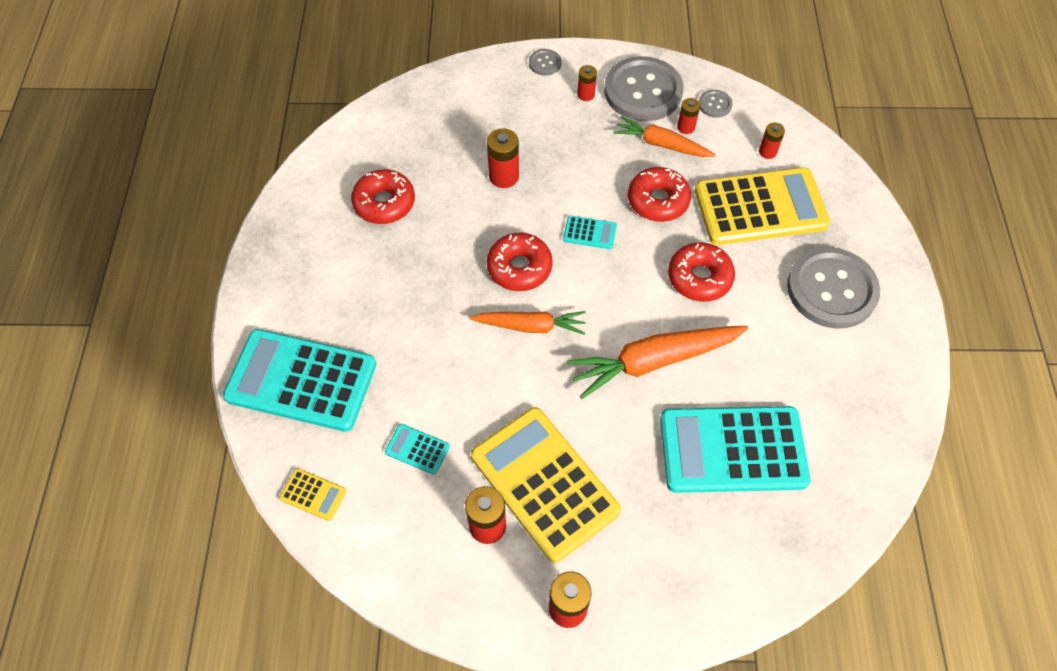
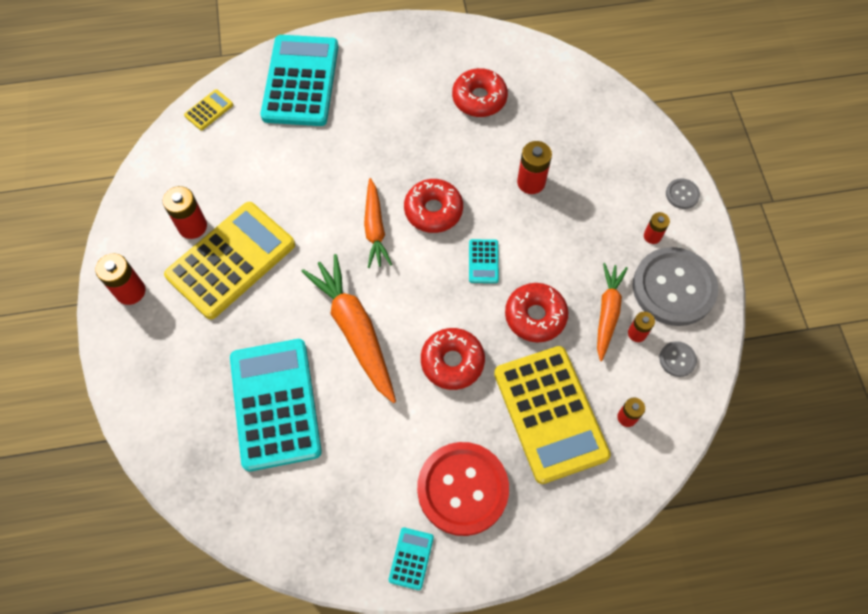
camera: 80 degrees right, 5 degrees up
yellow calculator [279,468,347,521] -> yellow calculator turned 150 degrees counterclockwise [184,89,233,130]
turquoise calculator [385,424,450,475] -> turquoise calculator moved to [389,527,434,590]
grey button [787,247,880,328] -> red button [417,442,509,536]

